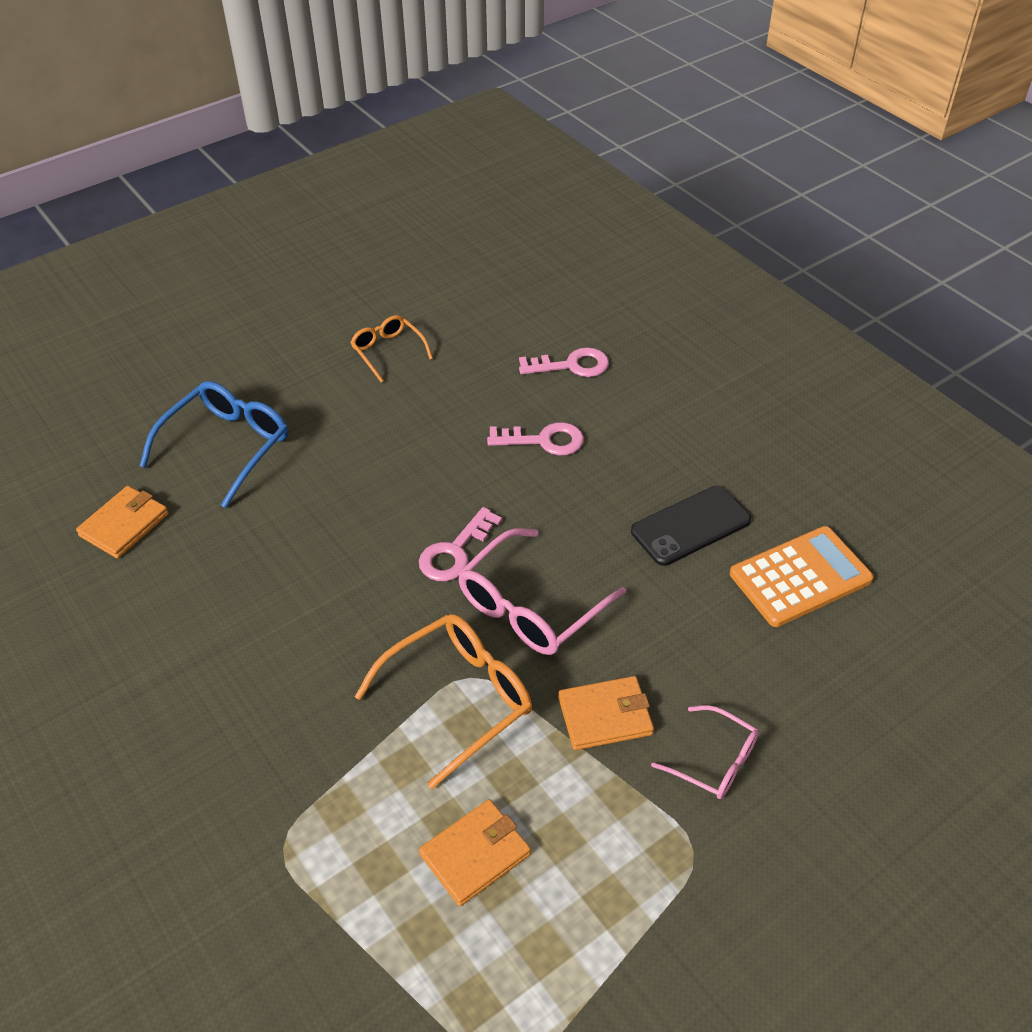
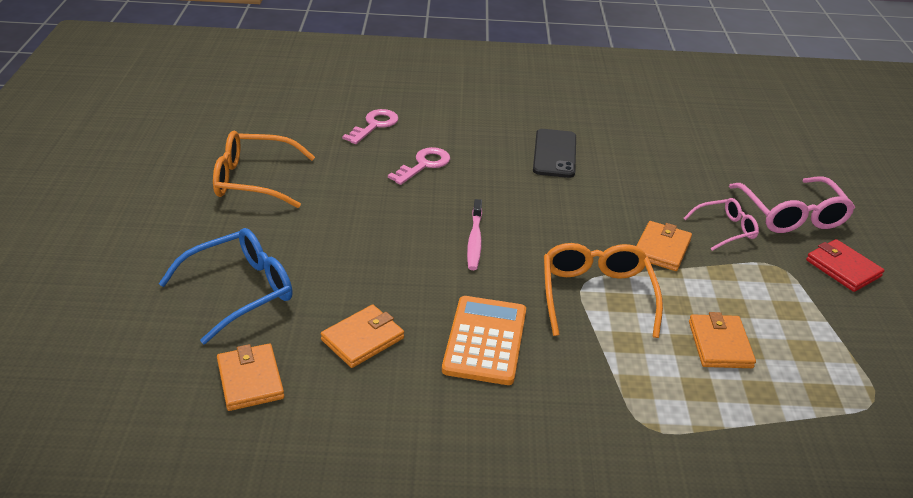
camera: 55 degrees left, 10 degrees down
blue glasses [140,381,288,508] -> blue glasses turned 75 degrees clockwise [159,228,292,344]
orange glasses [350,315,433,382] -> orange glasses [213,131,315,208], size x1.68
pink key [419,507,502,581] -> pink toothbrush [467,199,482,270]
pink glasses [458,528,626,655] -> pink glasses moved to [729,176,855,233]
orange calculator [730,526,874,627] -> orange calculator moved to [442,296,526,385]
none -> orange wallet [321,305,404,368]
none -> red wallet [806,239,885,292]

